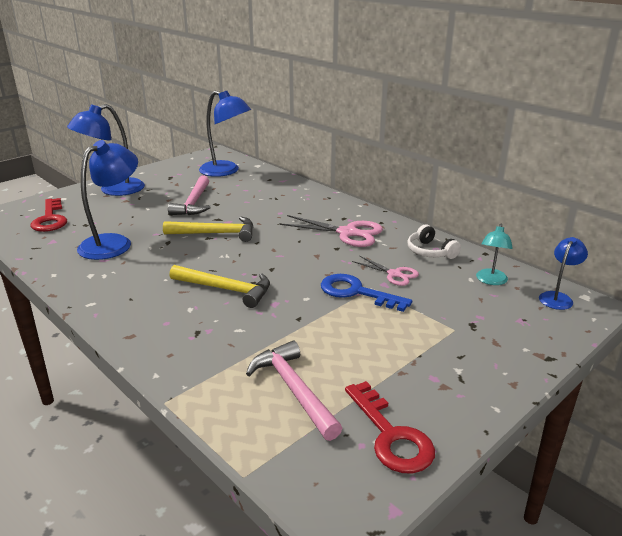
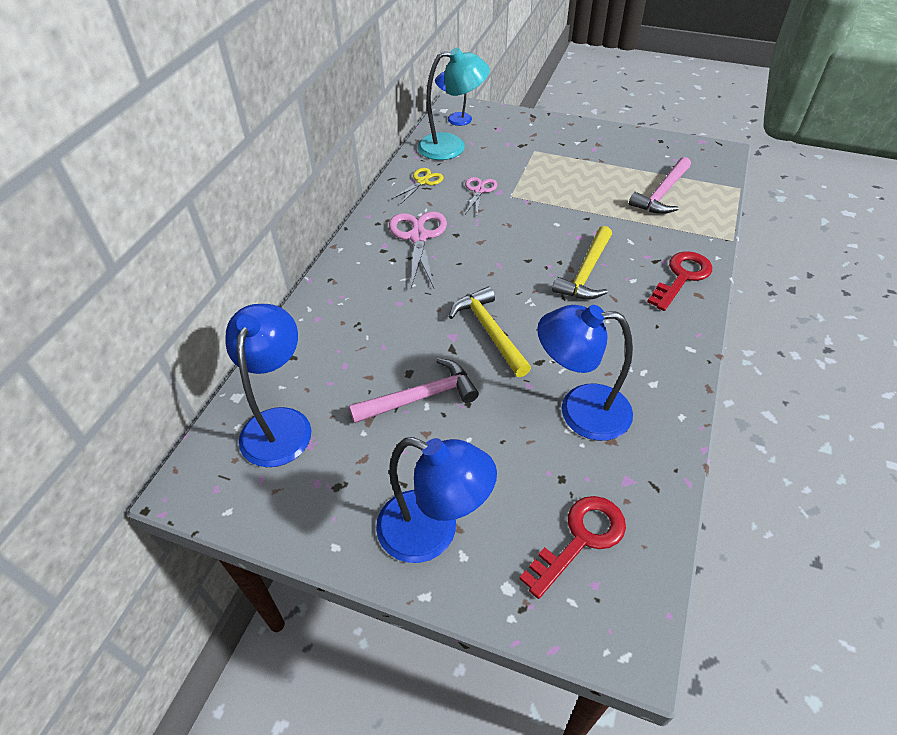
camera: 115 degrees left, 20 degrees up
yellow hammer [169,265,270,308] -> yellow hammer turned 150 degrees counterclockwise [552,226,612,300]
blue key [321,274,412,312] -> none
red key [345,381,435,473] -> red key moved to [647,251,712,311]
white headphones [408,224,461,259] -> yellow scissors [392,168,444,203]
turquoise lamp [476,224,513,285] -> turquoise lamp [417,48,490,160], size x1.85

